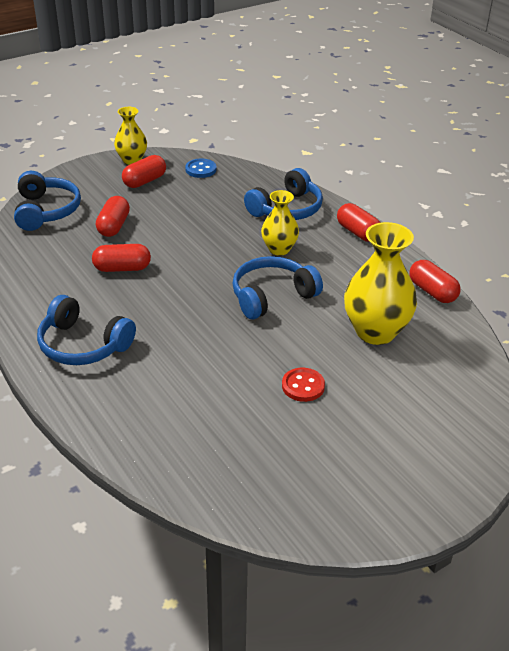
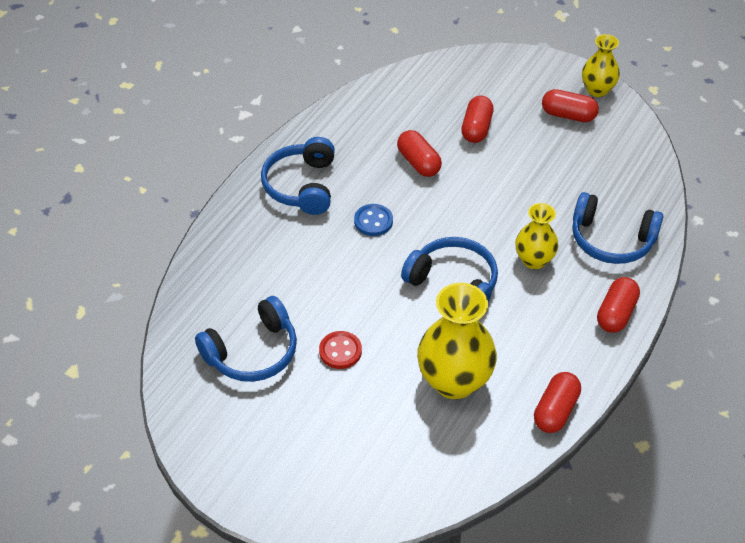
camera: 65 degrees right, 10 degrees up
blue headphones [14,171,81,231] -> blue headphones moved to [195,296,297,382]
red capsule [96,196,130,237] -> red capsule turned 60 degrees counterclockwise [461,96,494,143]
blue button [185,159,217,178] -> blue button moved to [354,204,393,236]

